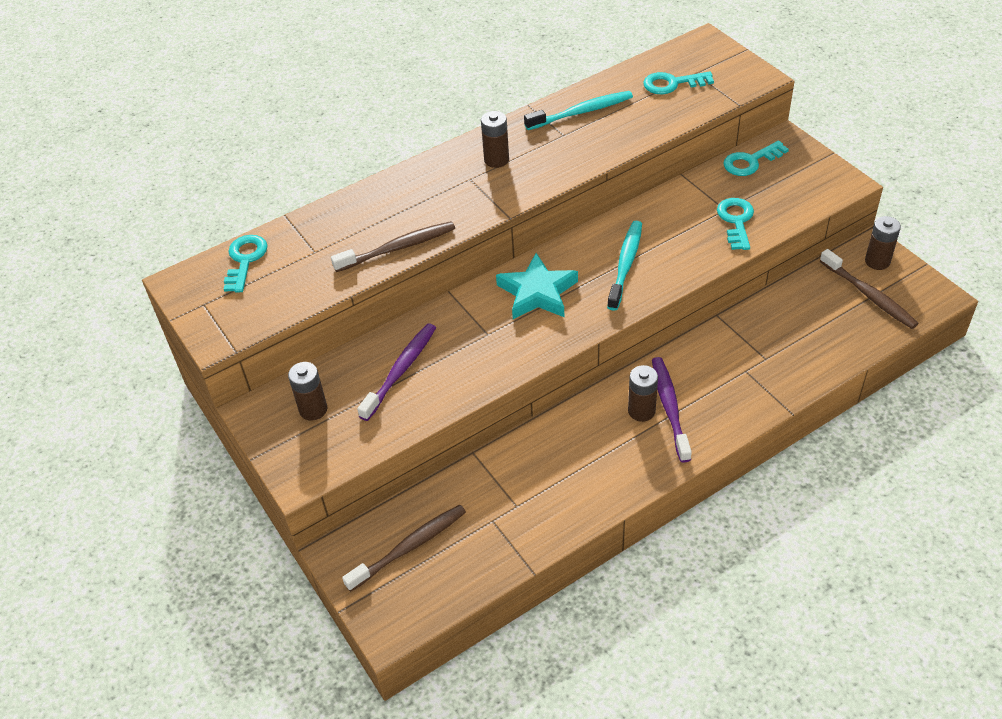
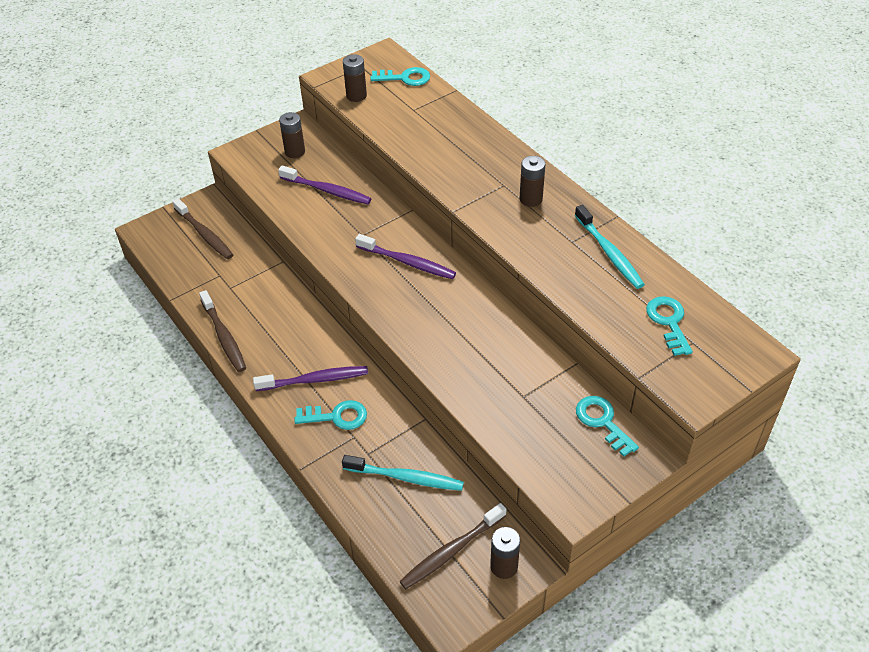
camera: 85 degrees right, 0 degrees up
brown toothbrush [331,221,455,272] -> brown toothbrush moved to [199,290,246,372]
turquoise star [496,253,578,319] -> purple toothbrush [355,234,456,279]
turquoise toothbrush [607,221,642,311] -> turquoise toothbrush moved to [342,455,464,491]
brown battery [628,365,658,422] -> brown battery moved to [343,54,367,102]
turquoise key [717,198,754,250] -> turquoise key moved to [294,400,367,430]

